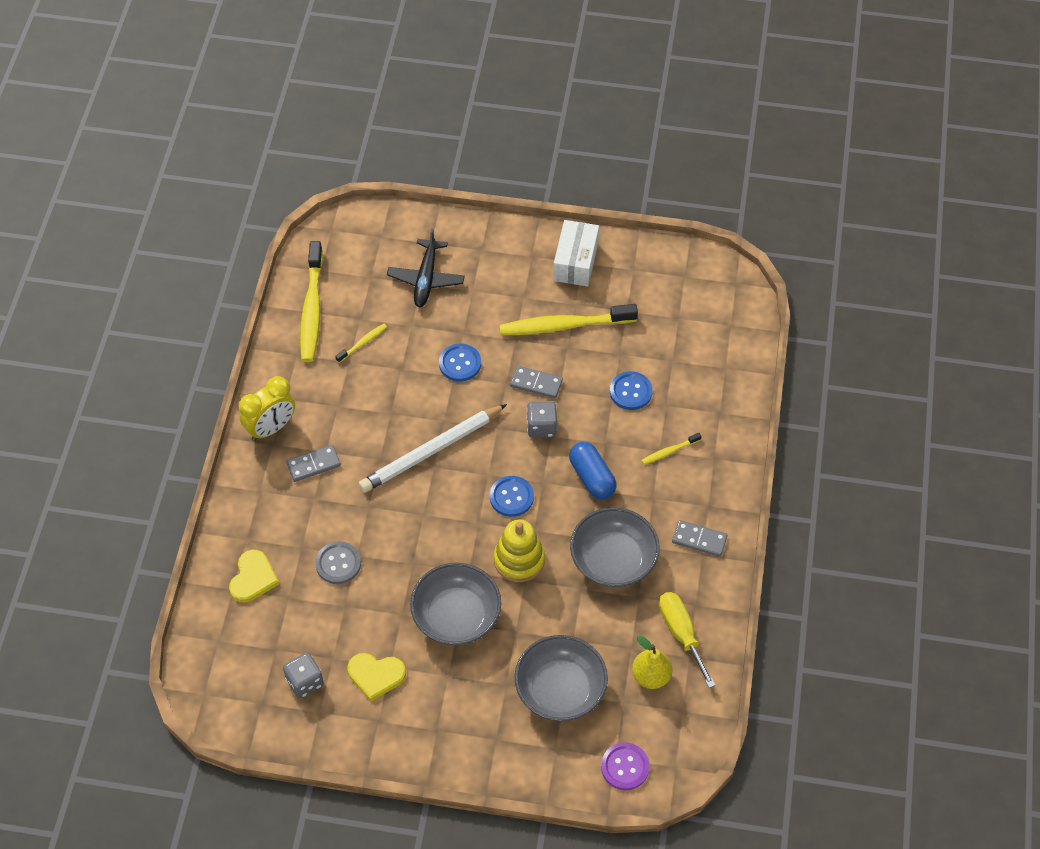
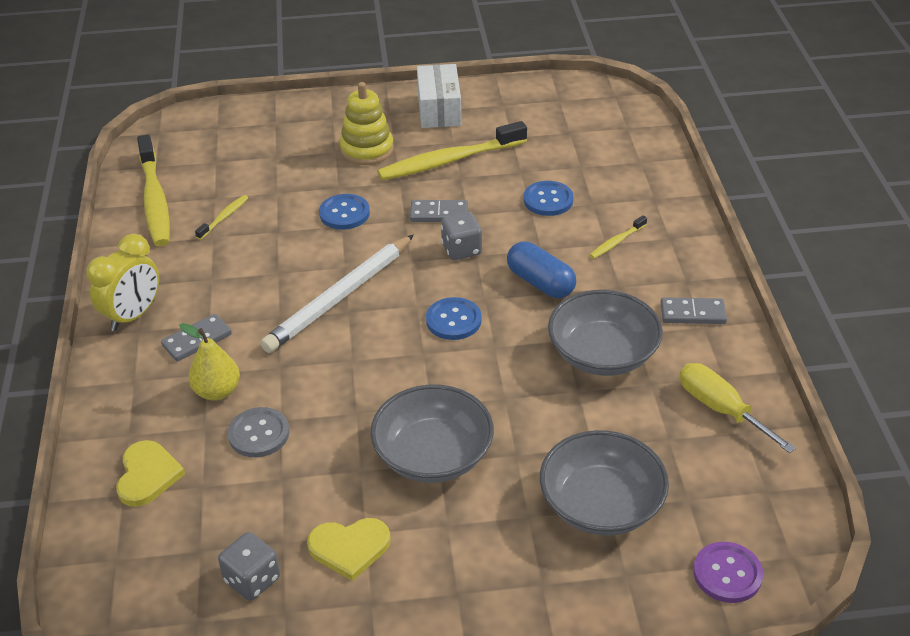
camera: 15 degrees left, 15 degrees down
black plane [387,228,465,307] -> none
yellow stacking toy [494,520,545,582] -> yellow stacking toy moved to [340,82,394,165]
yellow pear [632,636,672,689] -> yellow pear moved to [179,323,240,401]

